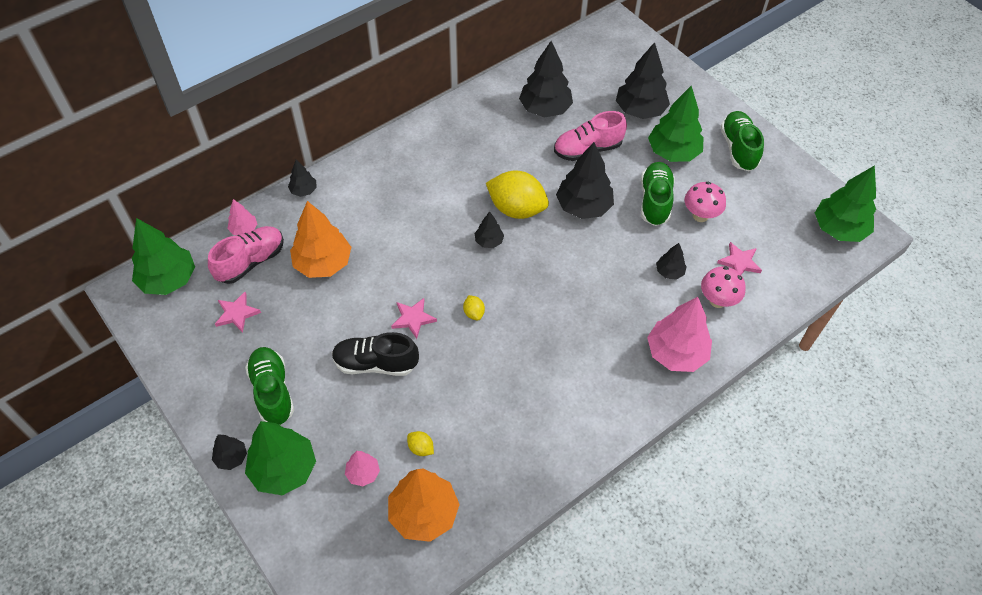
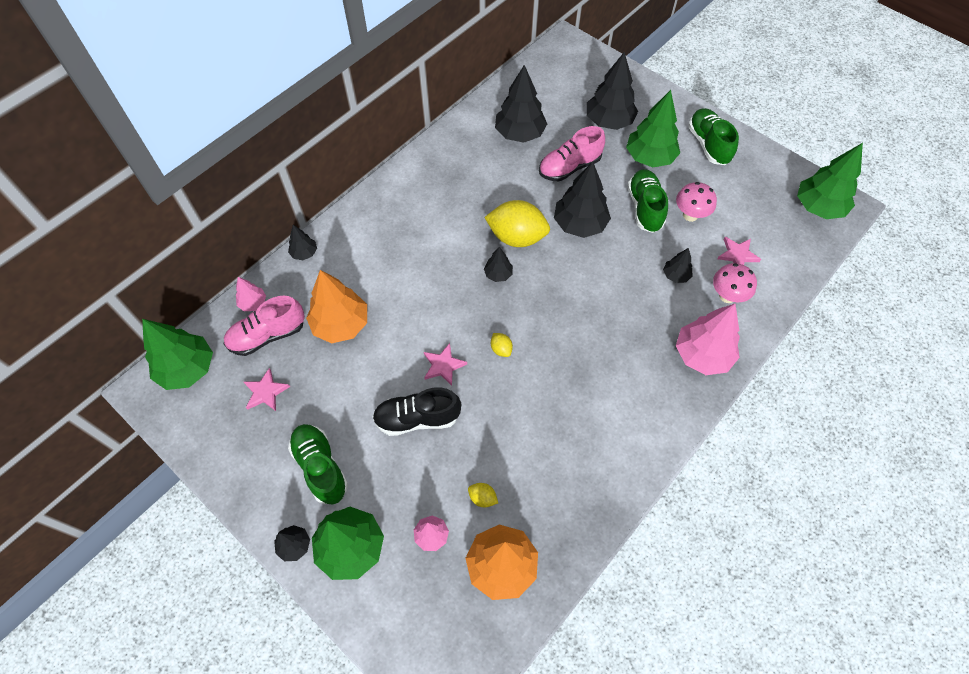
camera: 10 degrees left, 5 degrees up
pink shoe [208,226,284,284] -> pink shoe turned 150 degrees counterclockwise [224,295,305,356]

